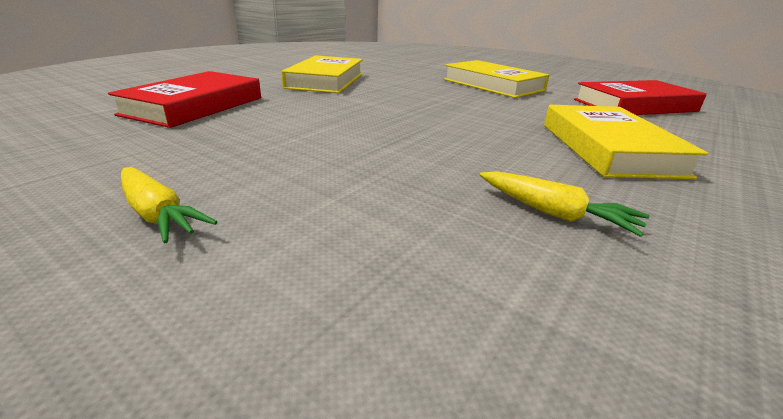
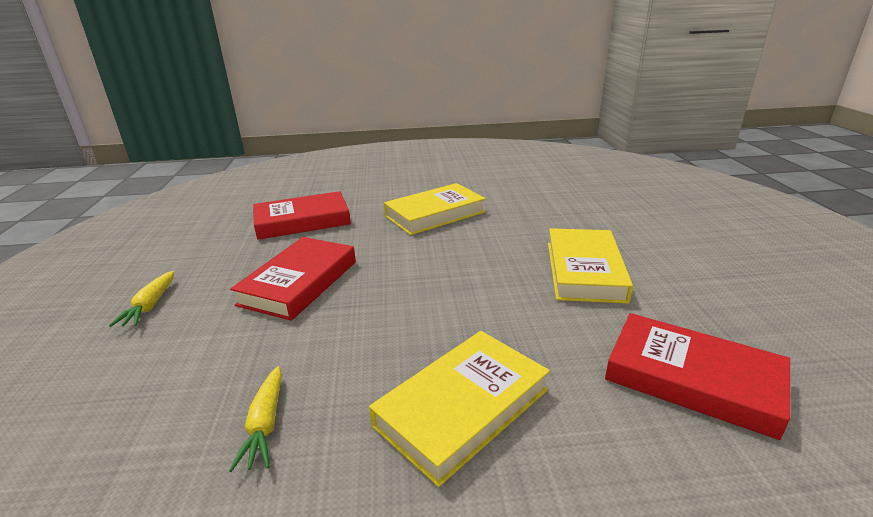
camera: 50 degrees right, 0 degrees up
none -> red book [230,237,356,321]

